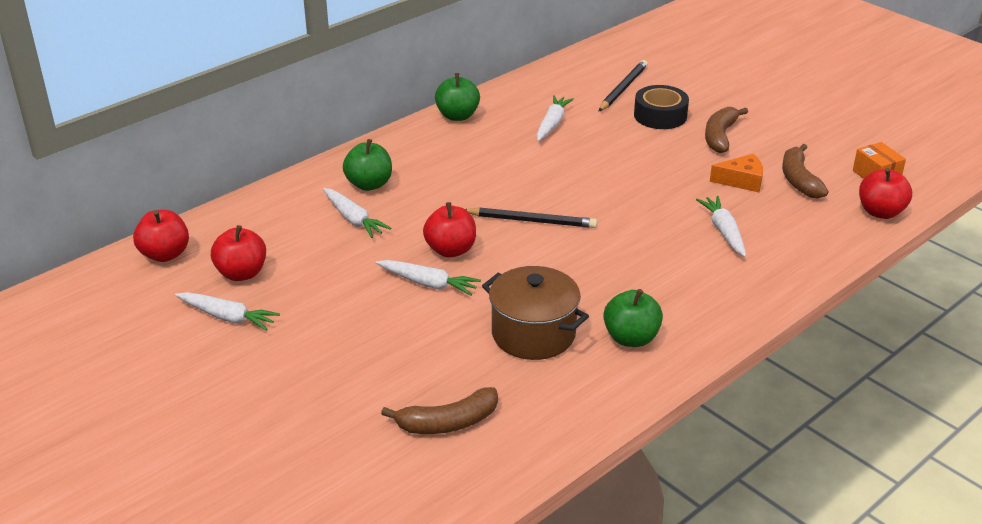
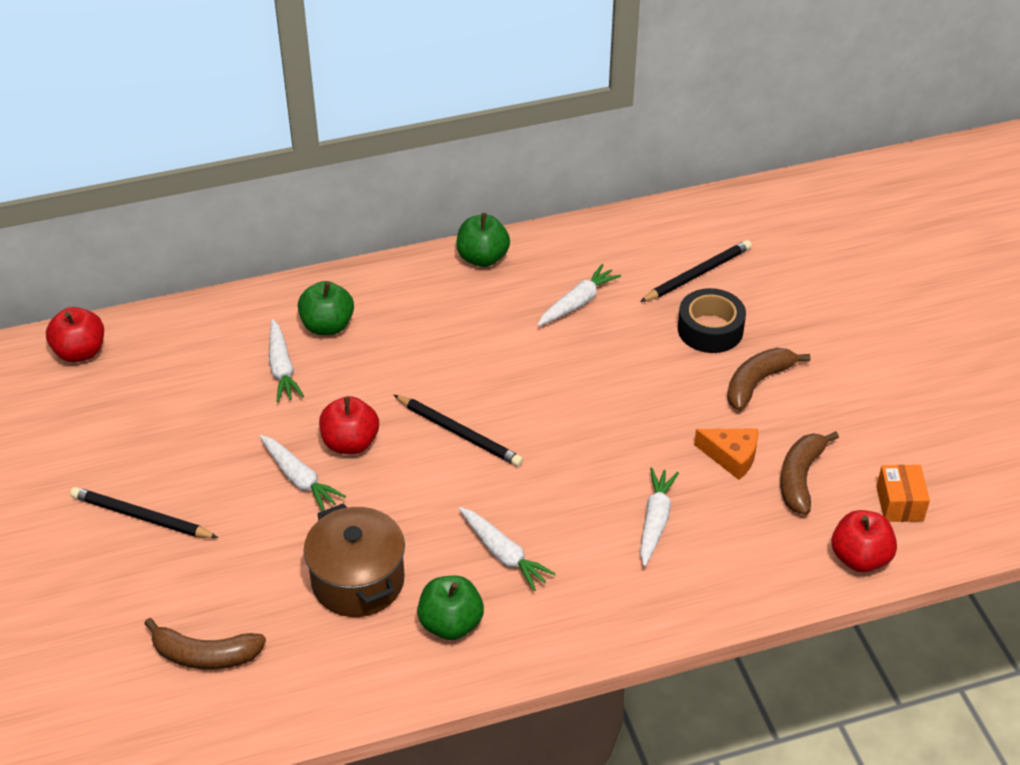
camera: 25 degrees right, 10 degrees up
white carrot [175,292,280,331] -> white carrot moved to [459,507,556,591]
red apple [211,225,266,281] -> none
none -> black pencil [70,487,218,538]

